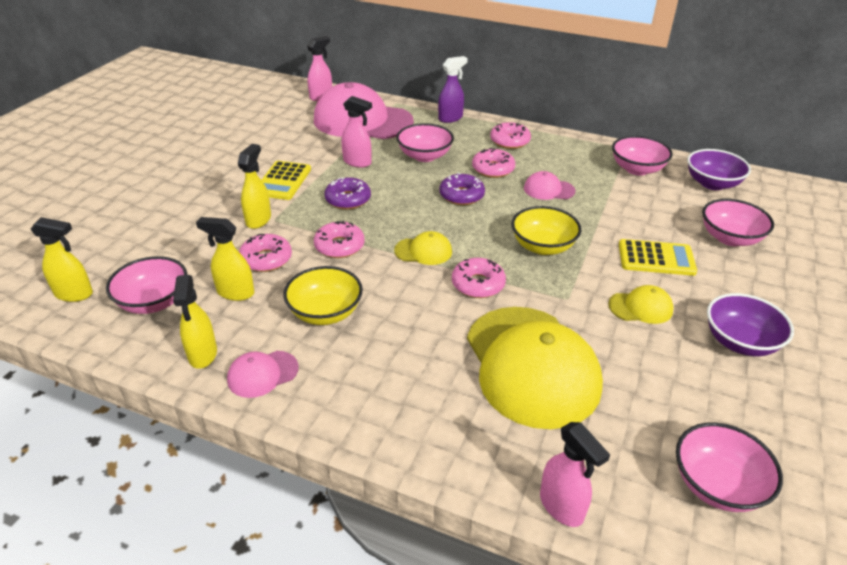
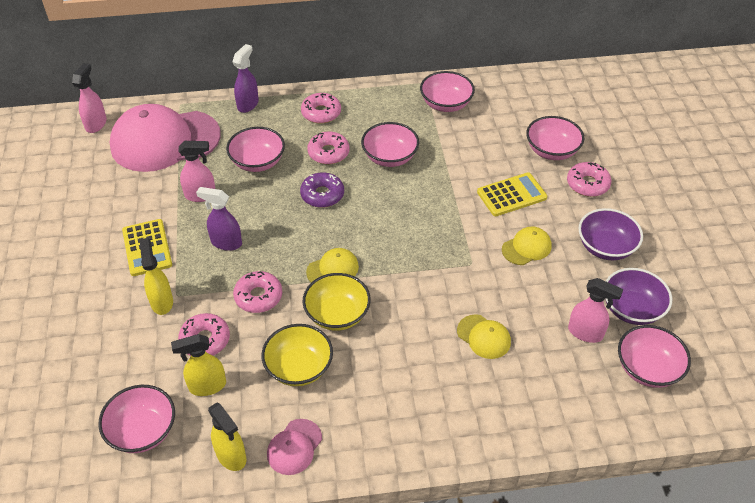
camera: 30 degrees left, 10 degrees up
yellow spray bottle [31,217,93,302] -> none
purple donut [324,177,371,209] -> purple spray bottle [196,187,242,251]
pink donut [452,258,506,298] -> pink donut moved to [567,162,611,197]
yellow cap [467,307,603,429] -> yellow cap [457,314,511,359], size x0.43
yellow bowl [511,206,581,255] -> yellow bowl moved to [303,273,371,331]
pink cap [524,171,576,200] -> pink bowl [361,122,419,167]
pink spray bottle [540,422,610,527] -> pink spray bottle moved to [568,278,624,343]
purple bowl [687,149,751,190] -> purple bowl moved to [605,268,672,325]

